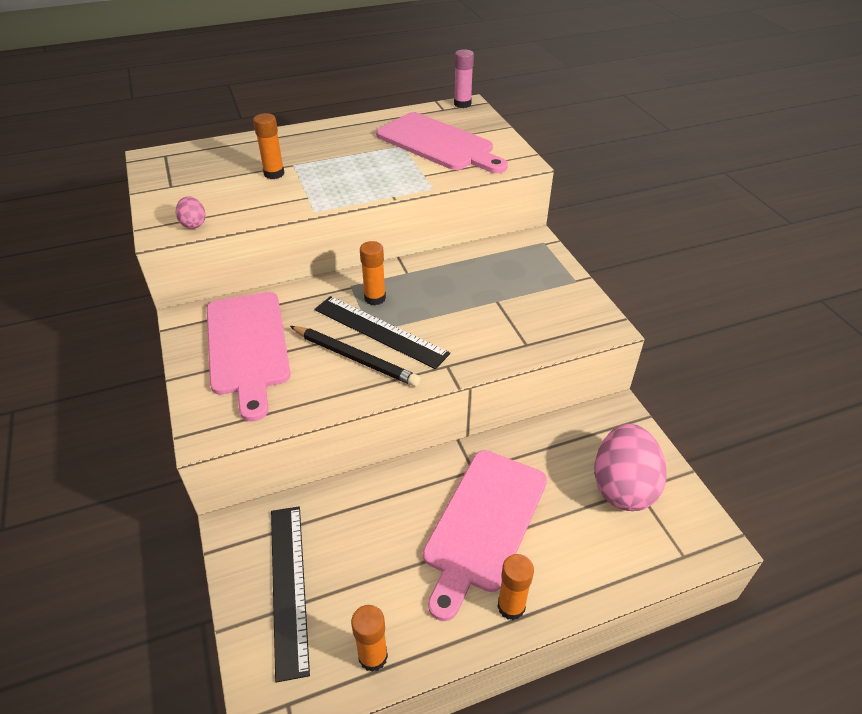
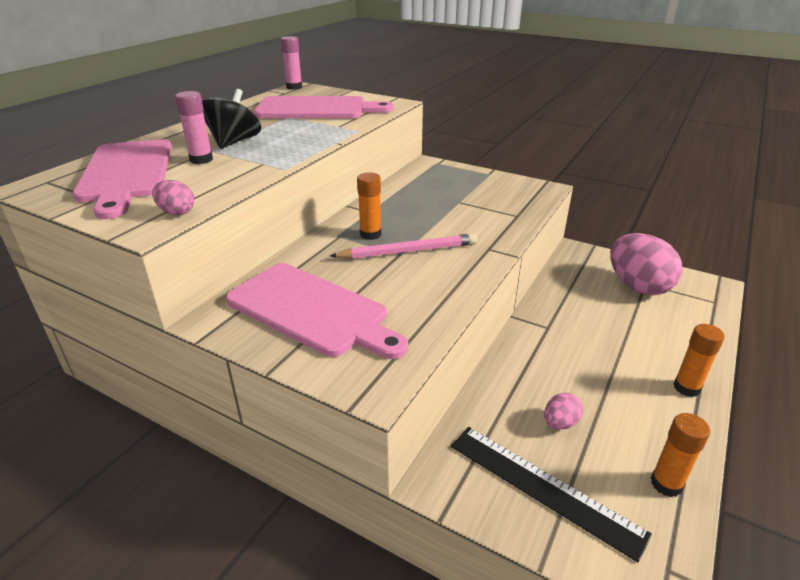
camera: 40 degrees left, 10 degrees down
orange glue stick [253,113,285,179] -> pink glue stick [175,91,213,164]
black pencil [290,326,421,387] -> none
black ruler [314,296,450,369] -> pink pencil [330,233,477,259]
pink cutting board [423,450,547,621] -> pink cutting board moved to [73,139,172,219]
none -> black spinning top [202,89,261,149]
none -> pink egg [544,393,583,429]

